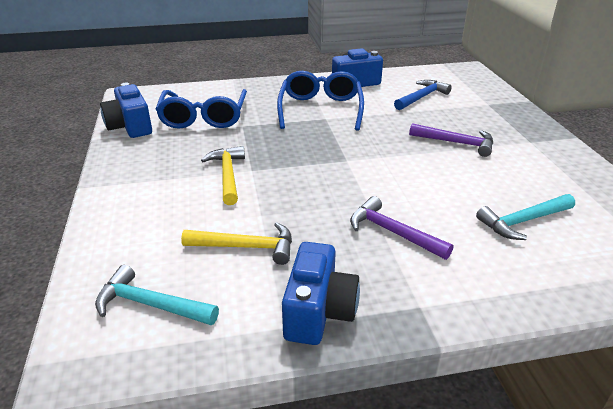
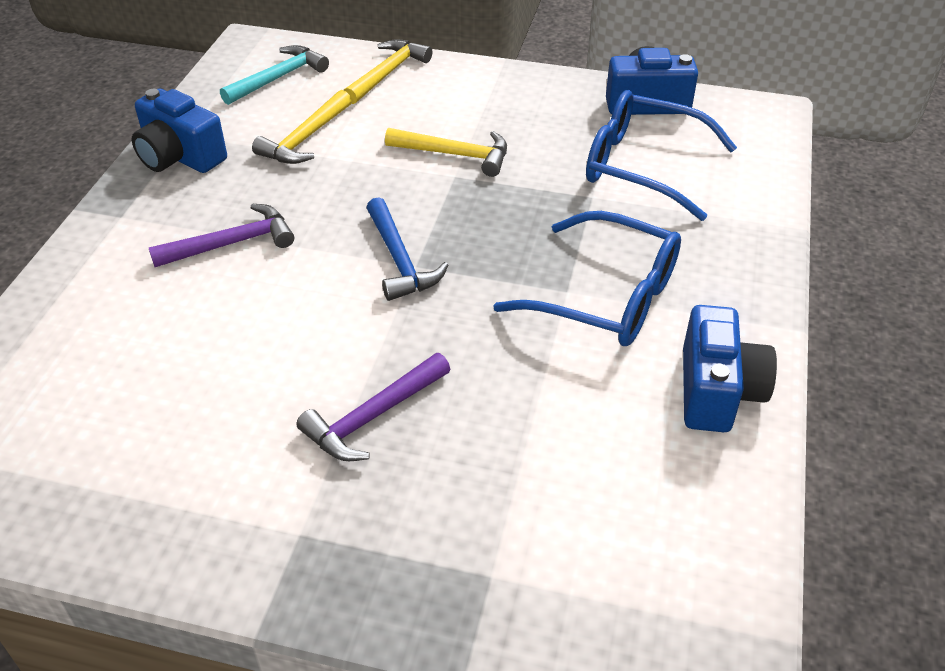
camera: 115 degrees right, 10 degrees up
blue hammer [394,80,452,110] -> blue hammer moved to [367,197,448,301]
turquoise hammer [476,194,575,240] -> none
none -> yellow hammer [344,40,433,104]

